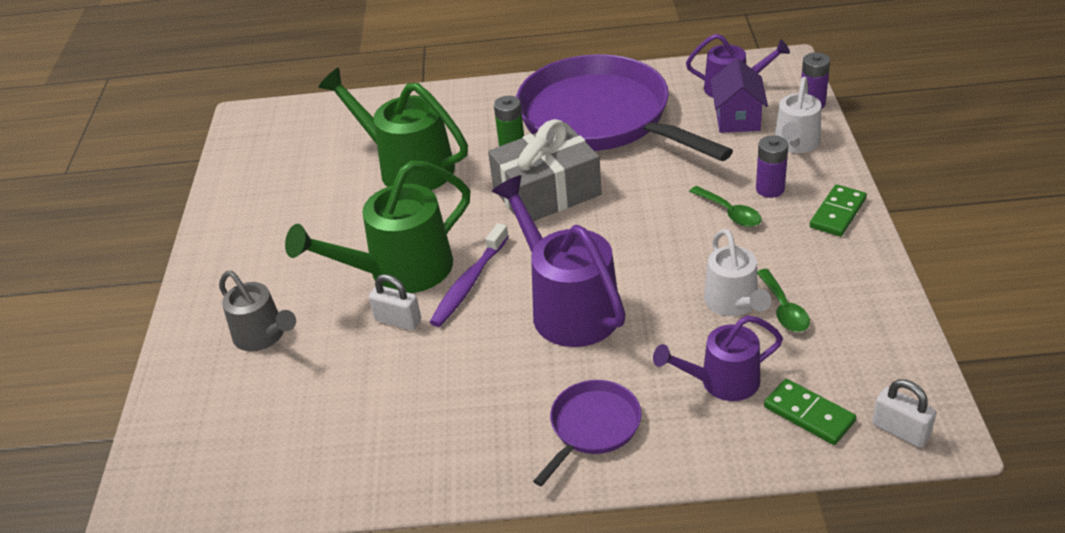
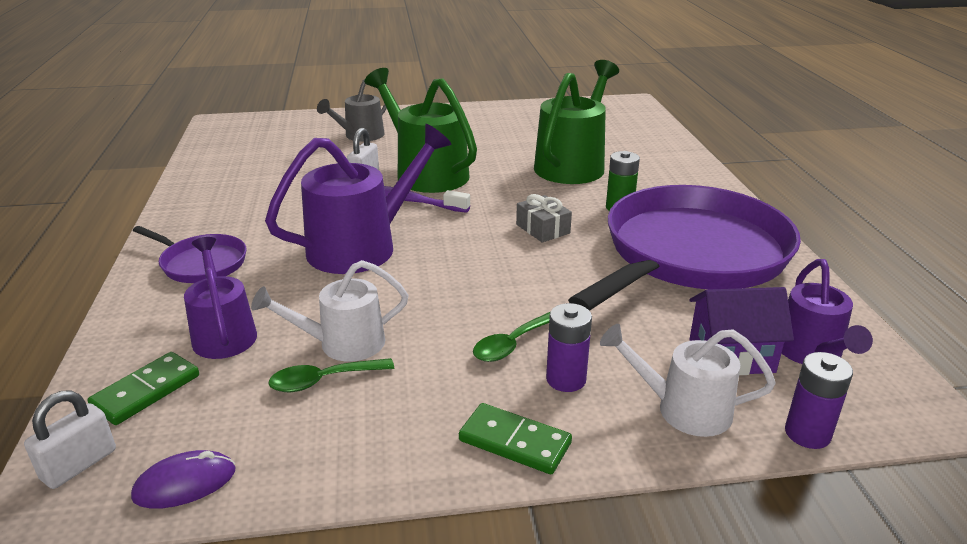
camera: 80 degrees right, 10 degrees down
grey gift [488,119,602,221] -> grey gift [516,194,572,242], size x0.48
none -> purple mouse [131,450,236,509]

